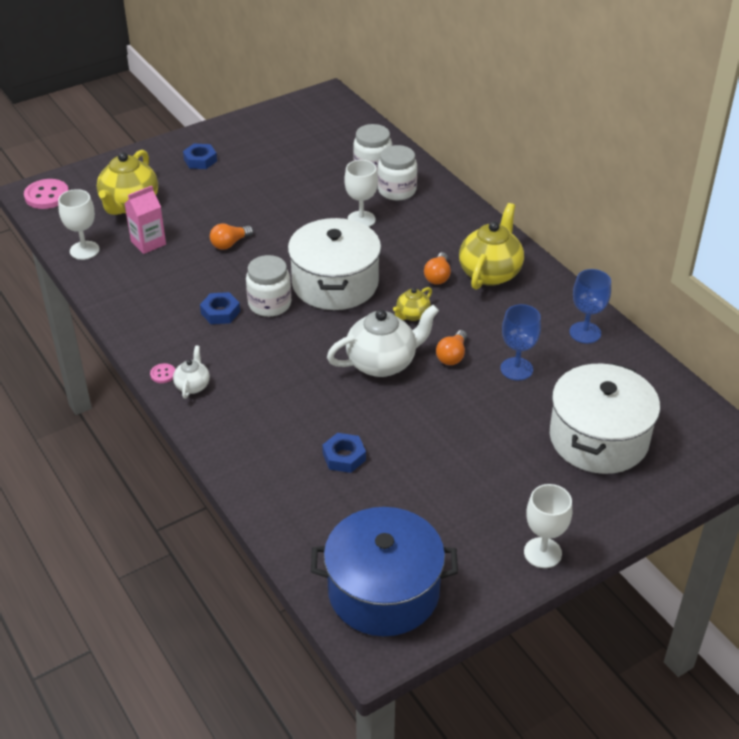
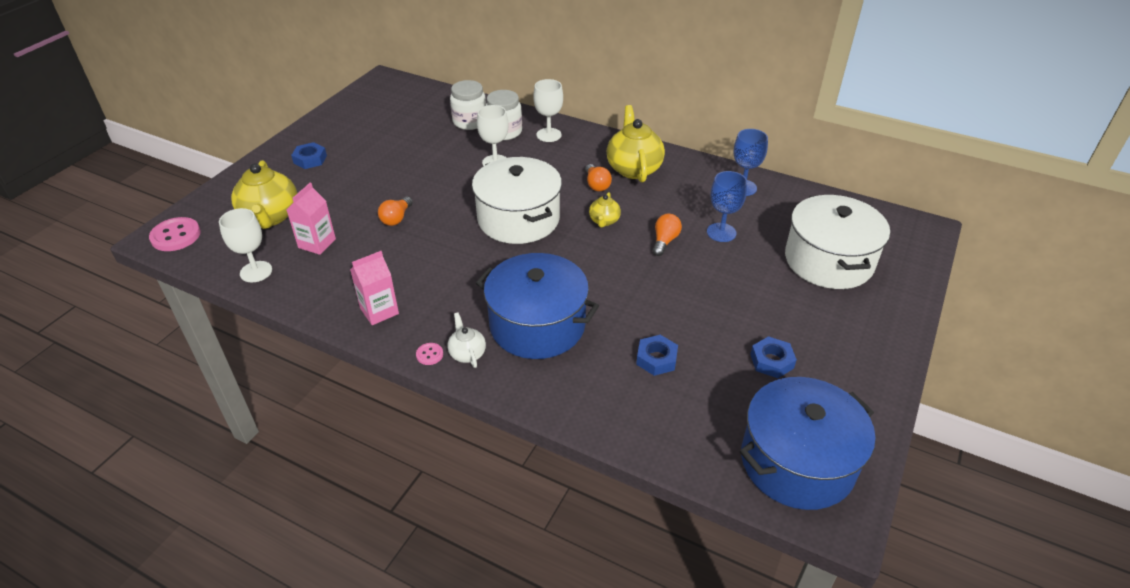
camera: 30 degrees left, 0 degrees up
blue nut [200,292,240,324] -> blue nut moved to [750,336,797,378]
white jar [246,255,291,317] -> none
white teapot [327,305,439,377] -> none
orange light bulb [436,330,467,365] -> orange light bulb turned 150 degrees counterclockwise [653,213,682,256]
white goblet [524,484,572,568] -> white goblet moved to [533,79,563,142]
none -> pink carton [350,251,399,325]
none -> blue pot [476,253,599,359]

